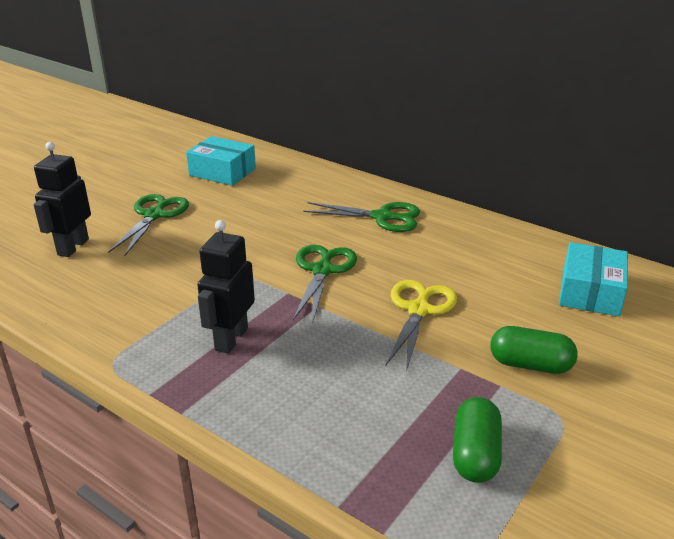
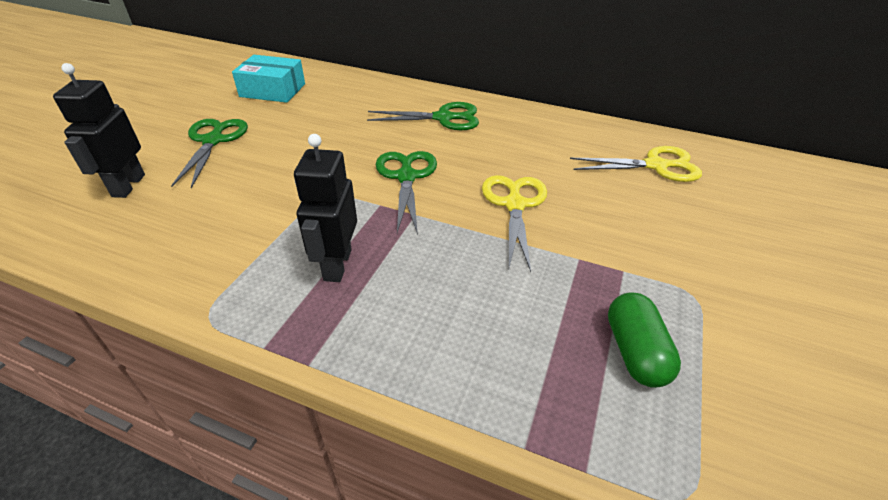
camera: 15 degrees left, 10 degrees up
green capsule [490,326,578,374] -> none
turquoise box [559,242,628,316] -> yellow scissors [570,146,702,182]

